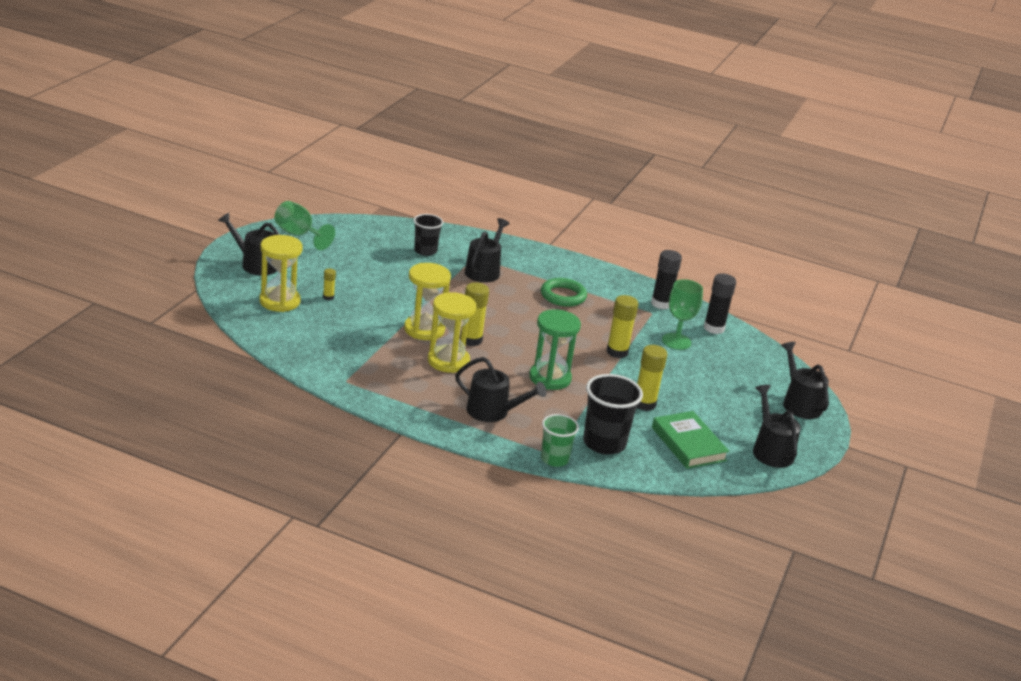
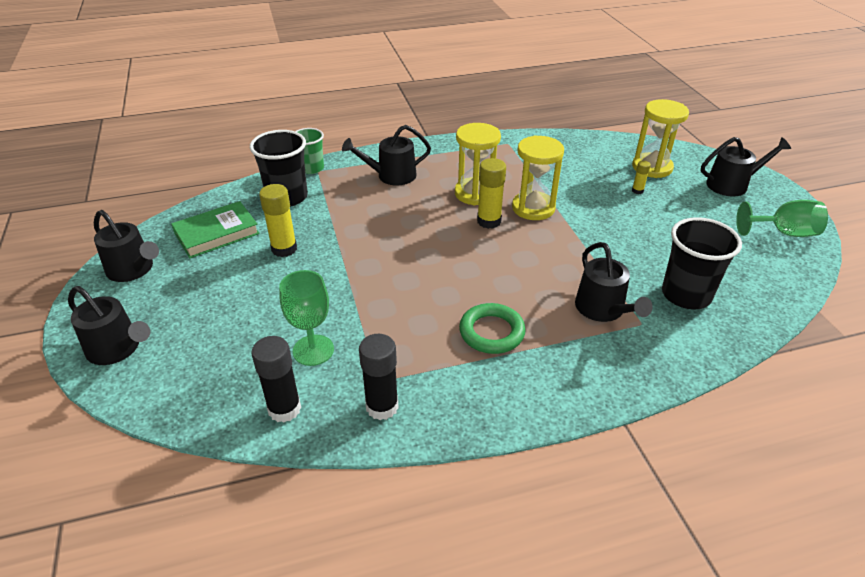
camera: 145 degrees right, 10 degrees up
black cup [414,214,443,256] -> black cup [662,217,742,310], size x1.56
green hourglass [529,309,581,390] -> none
yellow glue stick [607,295,638,358] -> none
green book [652,411,729,469] -> green book turned 60 degrees counterclockwise [171,201,260,258]

